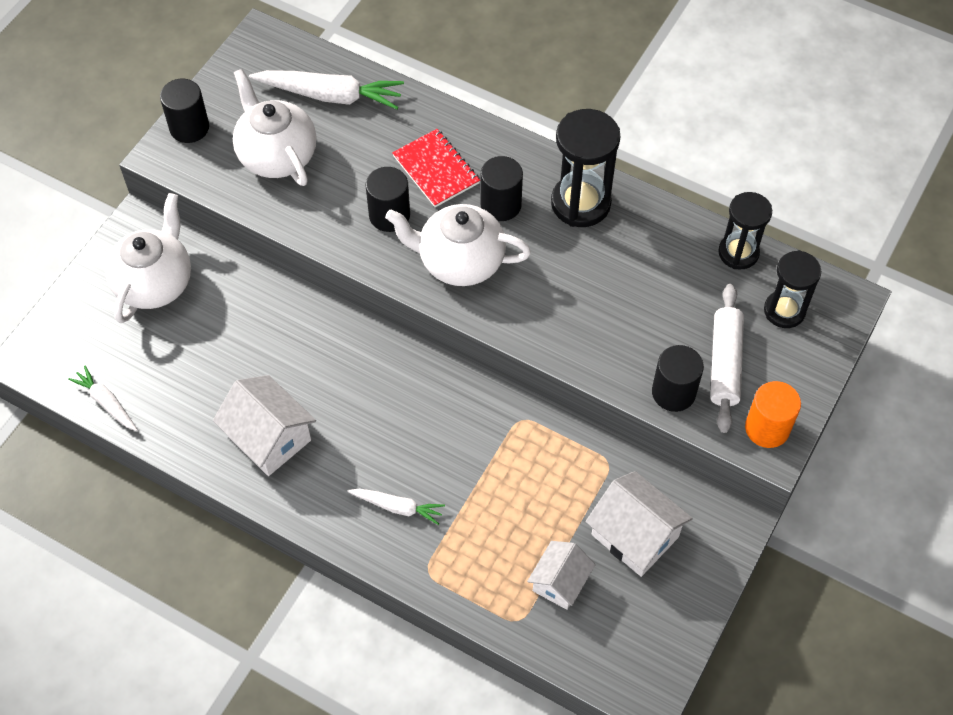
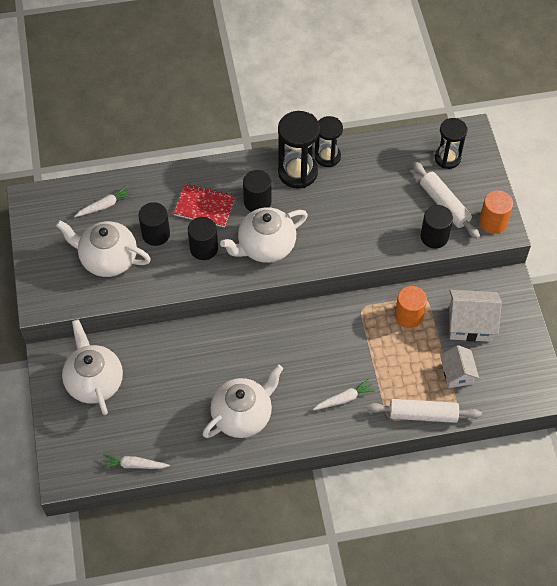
camera: 40 degrees left, 0 degrees up
black cylinder [160,79,209,143] -> black cylinder moved to [138,202,170,246]
white house [213,375,316,476] -> white teapot [203,364,283,438]
white carrot [249,70,404,109] -> white carrot [74,185,133,217], size x0.56
black hourglass [718,192,772,269] -> black hourglass moved to [315,116,343,167]
none -> white rolling pin [367,399,482,423]
none -> orange cylinder [395,286,427,328]

